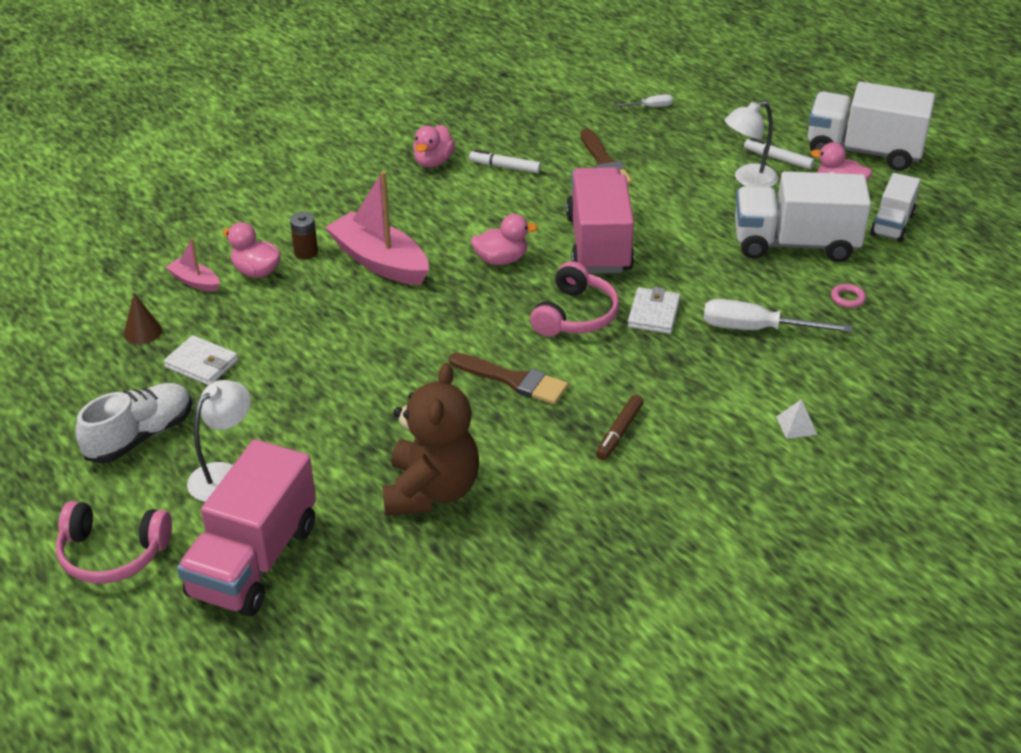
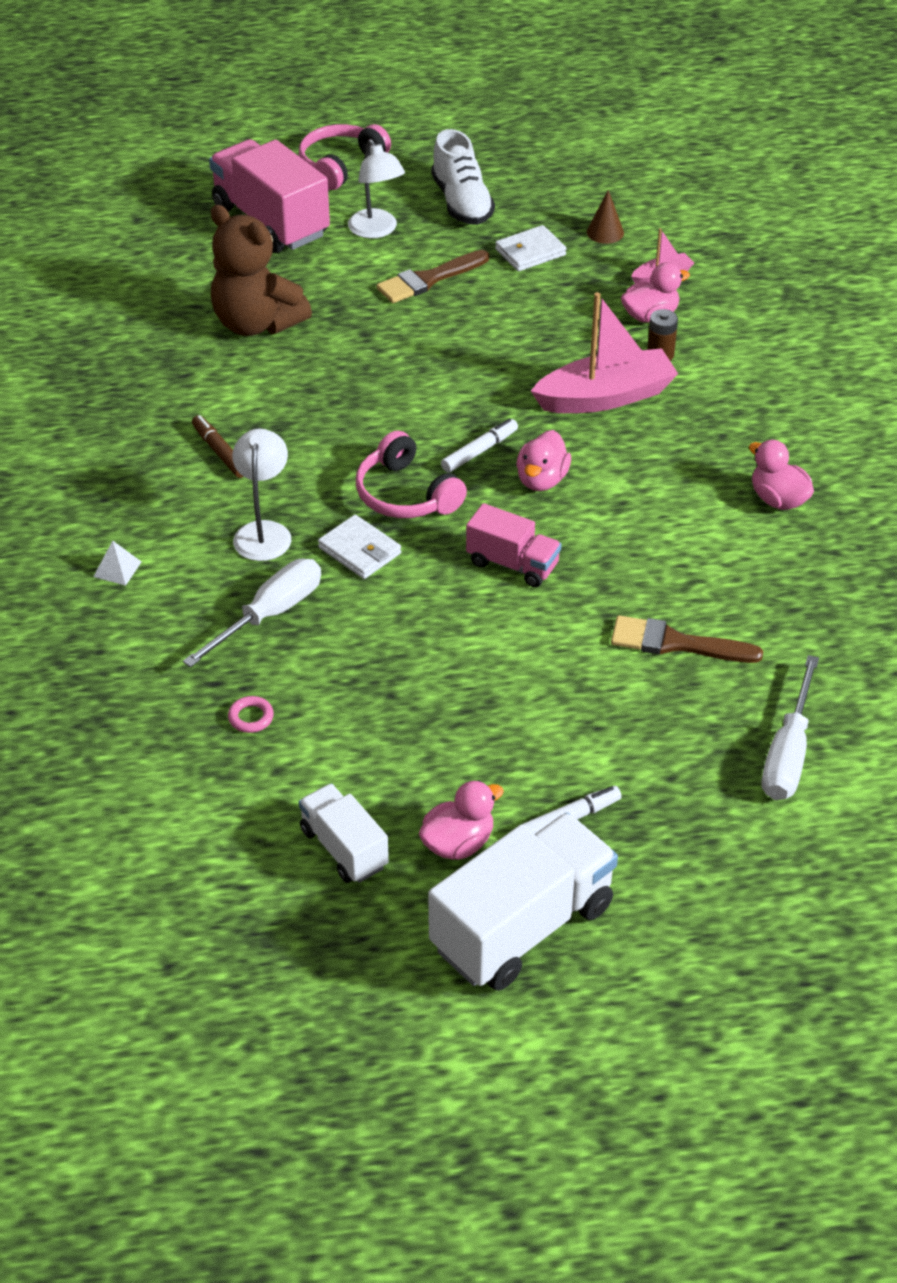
camera: 120 degrees right, 5 degrees up
brown brush [449,353,568,405] -> brown brush moved to [376,250,489,303]
white marker [469,150,541,173] -> white marker moved to [441,419,518,472]
pink truck [566,167,634,274] -> pink truck [466,503,561,587], size x0.56
white screwdriver [613,94,673,107] -> white screwdriver [761,655,819,800], size x1.96
white lamp [725,101,778,187] -> white lamp moved to [232,428,291,561]
white truck [735,171,871,262] -> none

